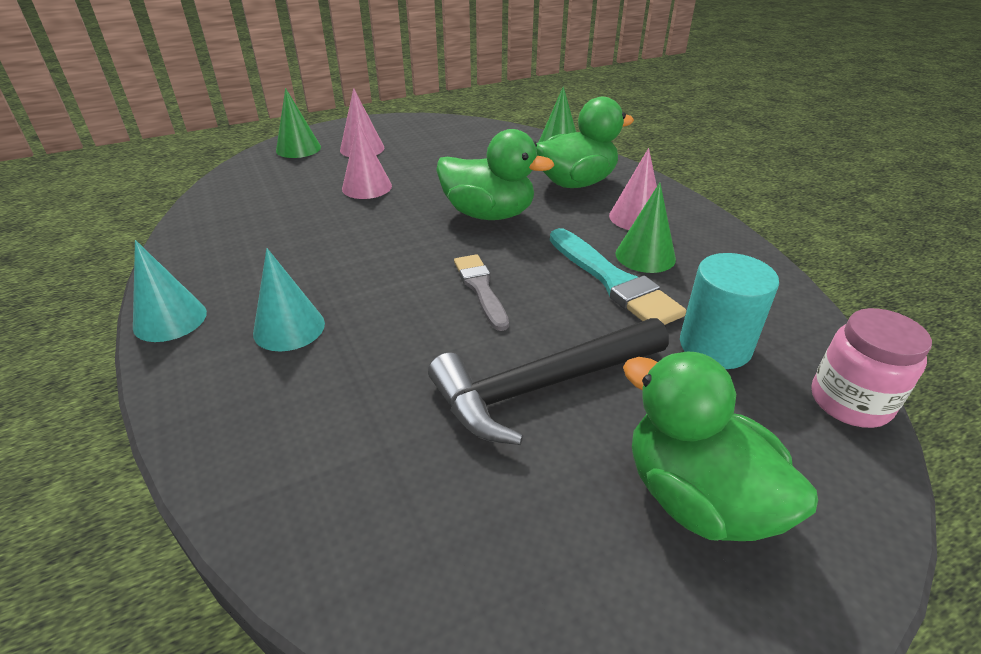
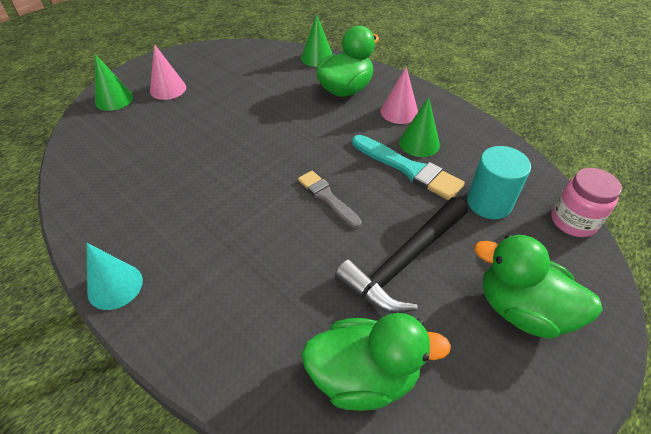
camera: 20 degrees left, 10 degrees up
turquoise cone [253,248,325,351] -> none
pink cone [342,121,392,199] -> none
green duck [436,129,554,220] -> green duck moved to [301,313,451,411]

